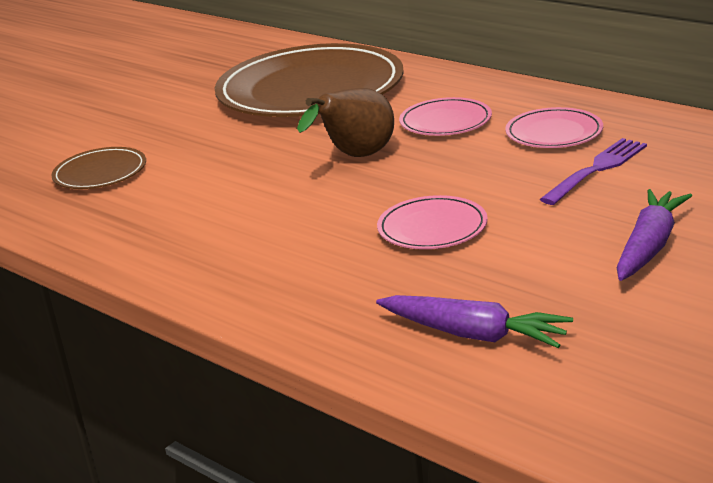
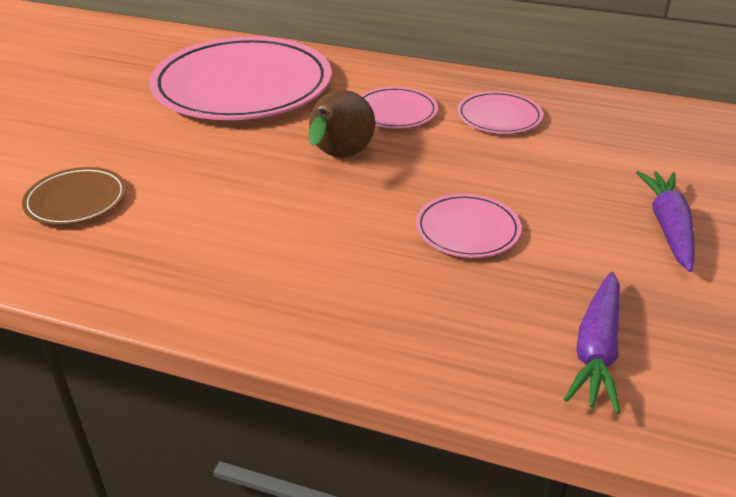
camera: 25 degrees left, 10 degrees up
brown plate [215,43,404,117] -> pink plate [149,36,331,120]
purple carrot [376,295,573,348] -> purple carrot turned 105 degrees clockwise [564,272,620,414]
purple fork [540,138,647,205] -> none

